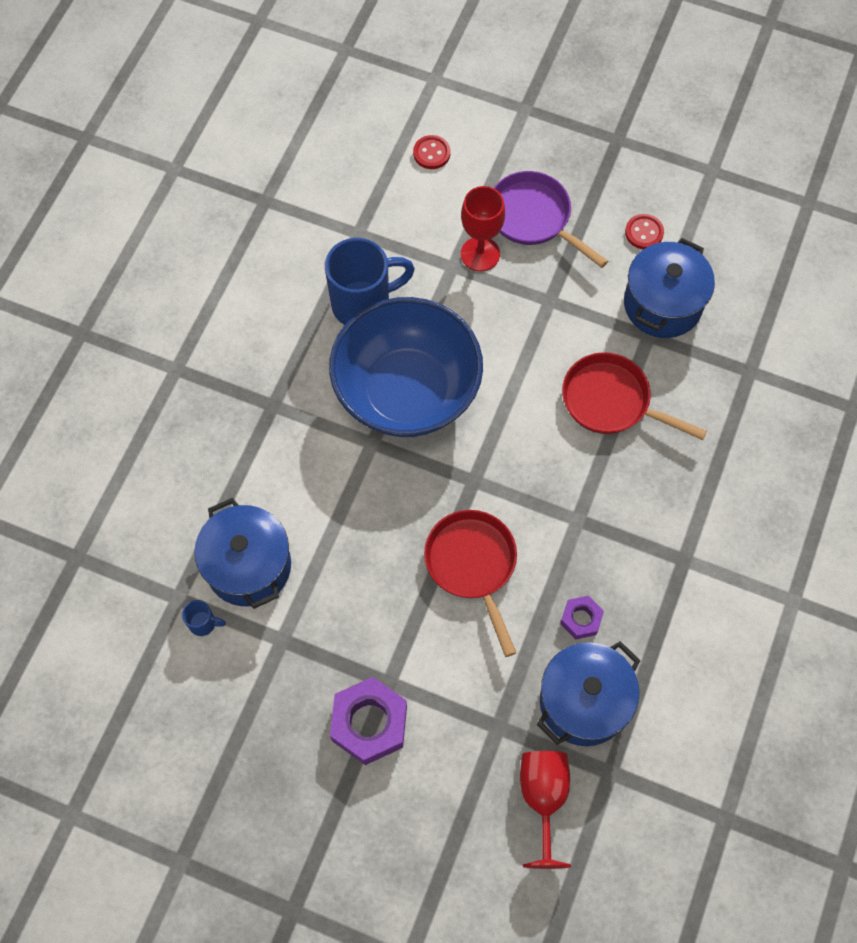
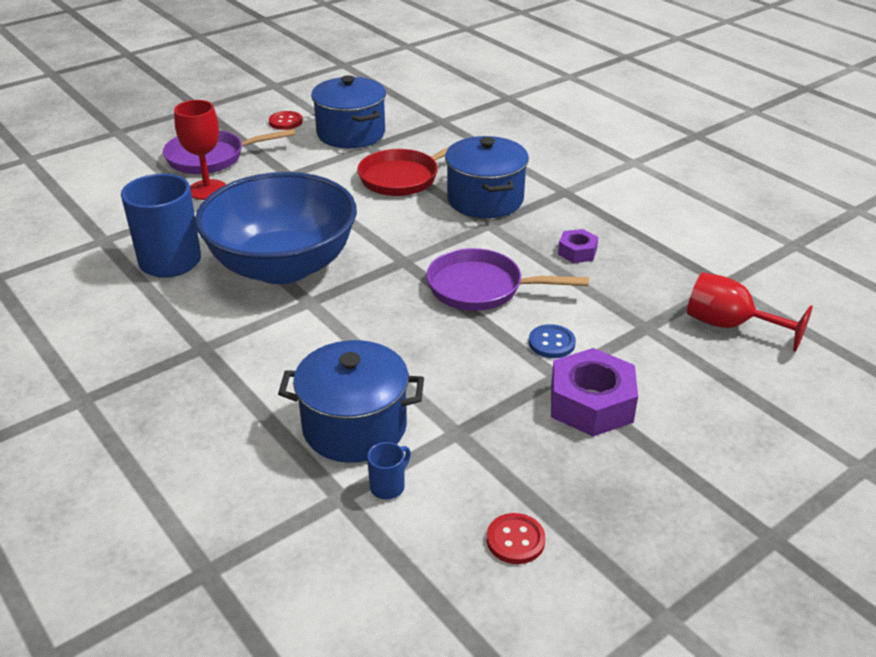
camera: 60 degrees left, 30 degrees down
red button [413,135,450,169] -> red button moved to [487,513,545,564]
red pan [424,510,517,657] -> purple pan [426,248,589,311]
blue pot [537,641,641,746] -> blue pot moved to [445,136,529,218]
none -> blue button [529,324,576,358]

